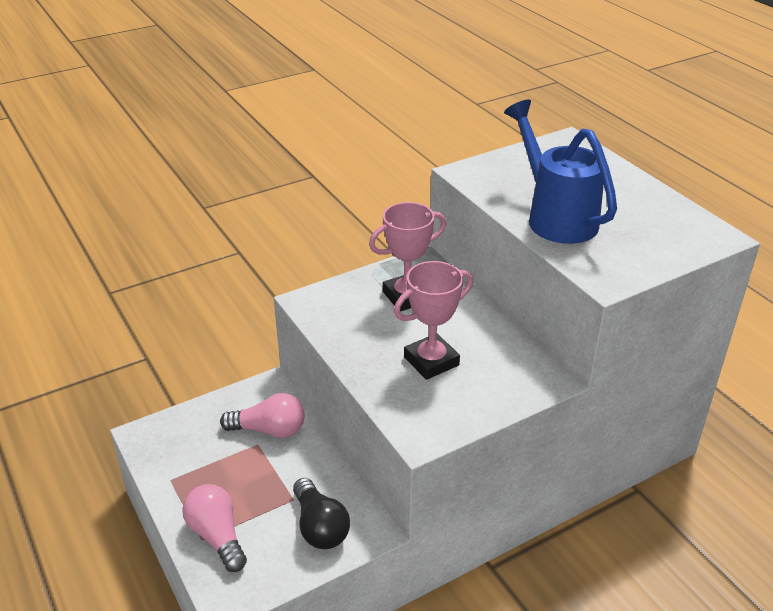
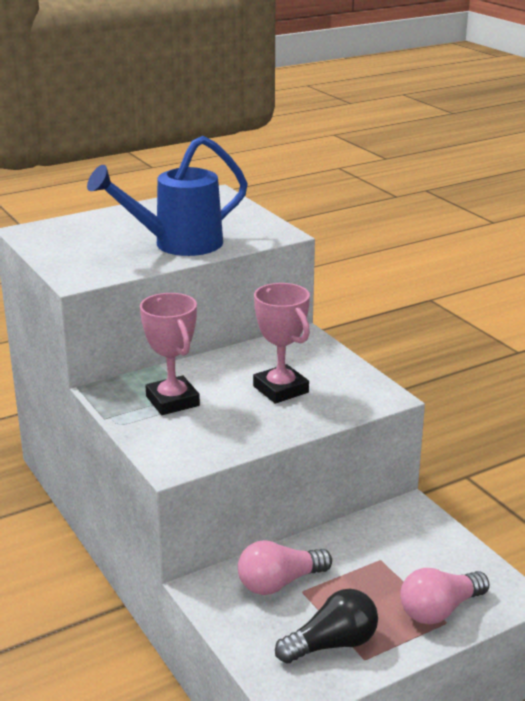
camera: 90 degrees left, 10 degrees down
pink light bulb [220,393,305,438] -> pink light bulb turned 120 degrees counterclockwise [238,540,332,595]
black light bulb [293,478,350,549] -> black light bulb moved to [275,589,378,664]

